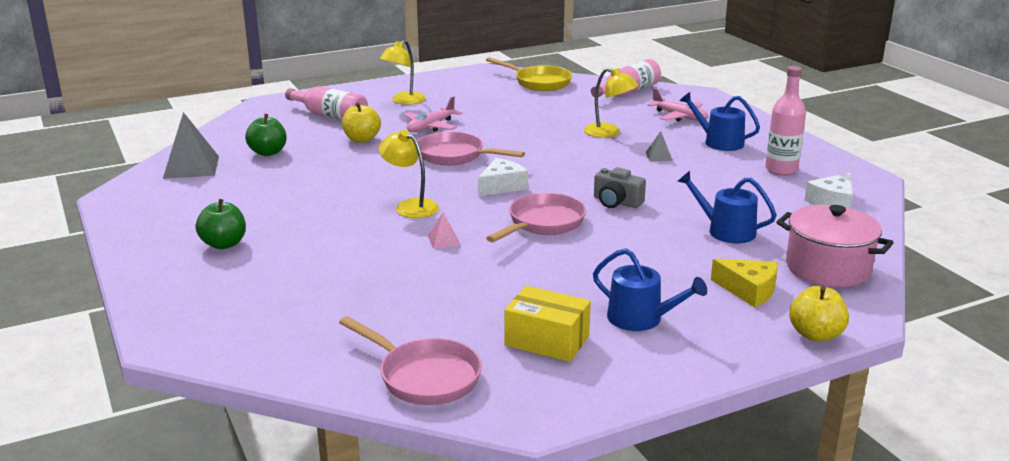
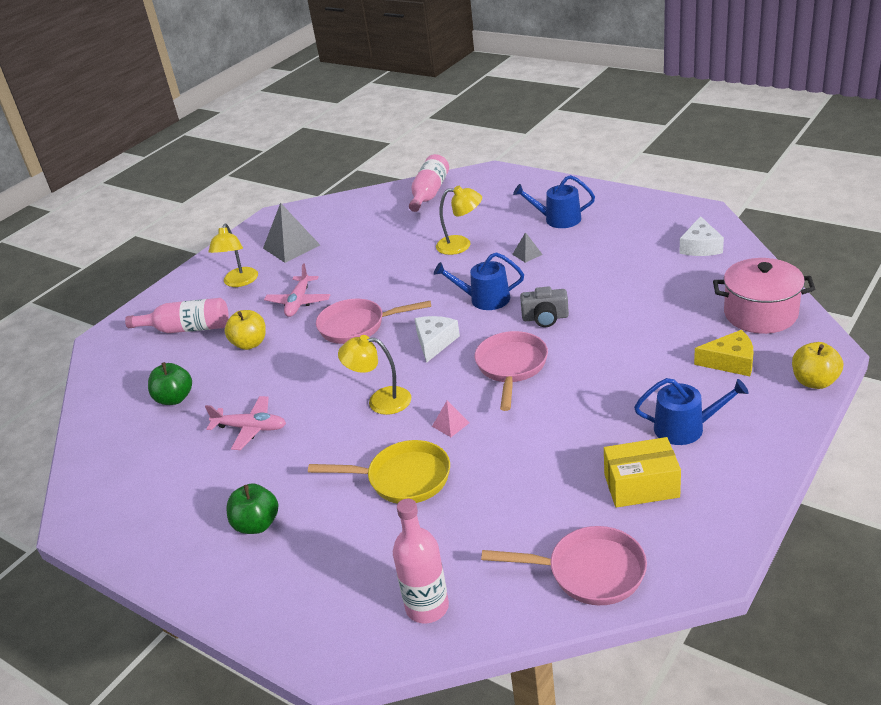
camera: 25 degrees left, 10 degrees up
grey pyramid [163,112,219,179] -> grey pyramid moved to [263,202,320,263]
yellow pan [486,57,572,91] -> yellow pan moved to [308,440,450,504]
pink plane [647,88,708,122] -> pink plane moved to [205,396,286,450]
blue watering can [677,171,777,243] -> blue watering can moved to [434,252,524,310]
pink bottle [765,66,806,175] -> pink bottle moved to [393,499,449,623]

